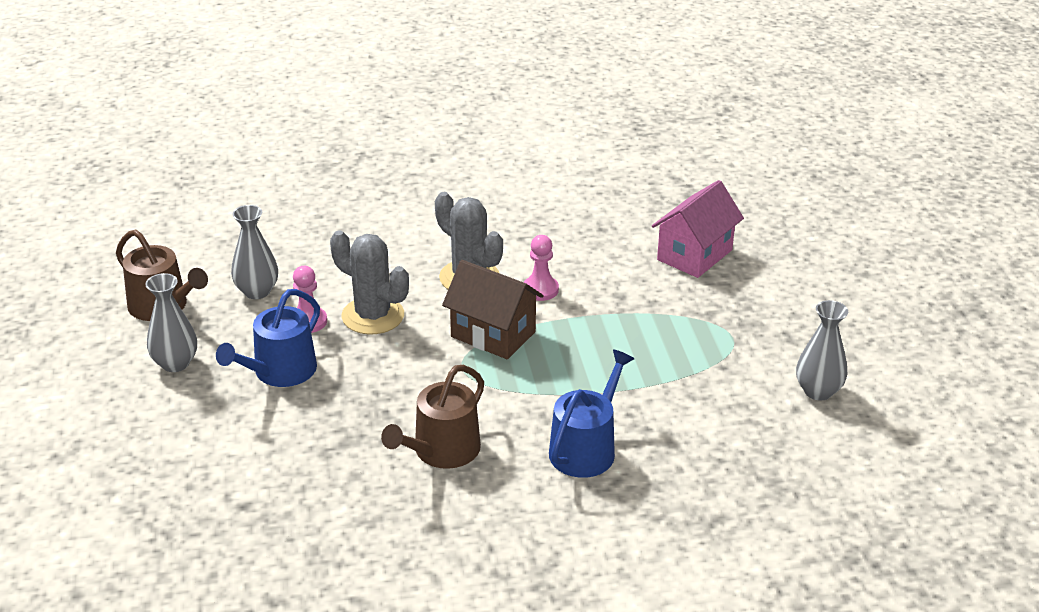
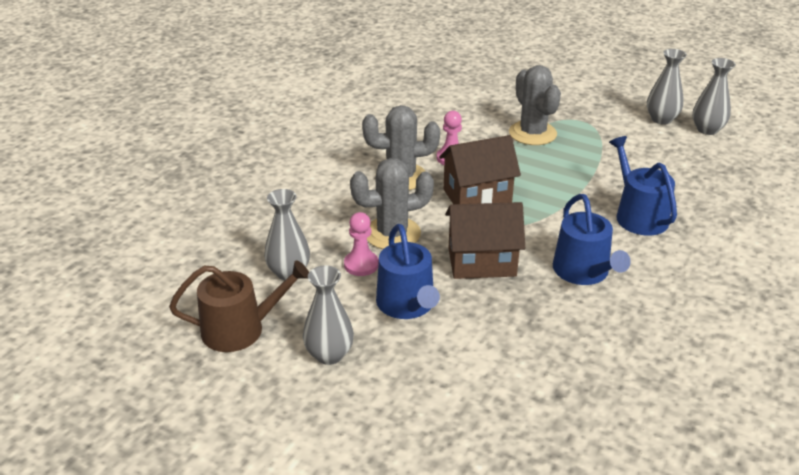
camera: 50 degrees left, 0 degrees up
brown watering can [381,365,484,469] -> blue watering can [553,194,631,285]
pink house [652,180,744,278] -> none
none -> brown house [445,202,525,279]
none -> grey cactus [509,65,561,145]
none -> grey vase [692,58,736,135]

